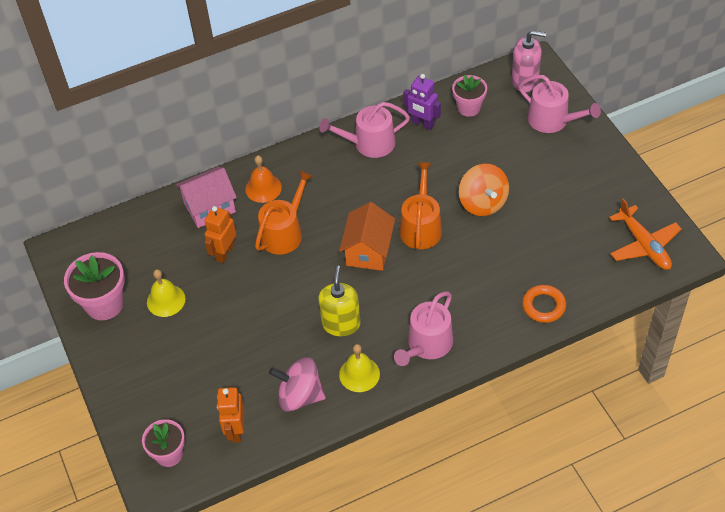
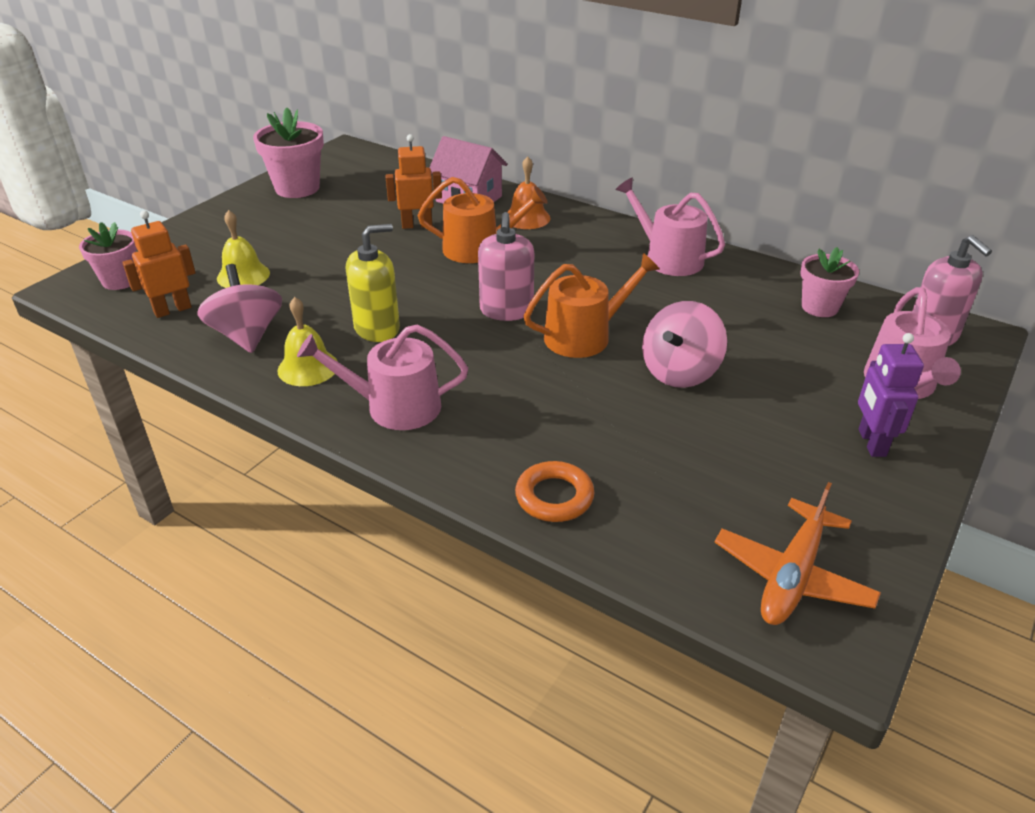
camera: 55 degrees right, 15 degrees down
yellow bell [147,269,185,317] -> yellow bell moved to [217,210,270,288]
orange house [339,202,395,271] -> pink soap dispenser [478,212,534,321]
purple robot [403,74,441,130] -> purple robot moved to [858,333,924,457]
orange spinning top [459,164,509,216] -> pink spinning top [642,301,727,388]

